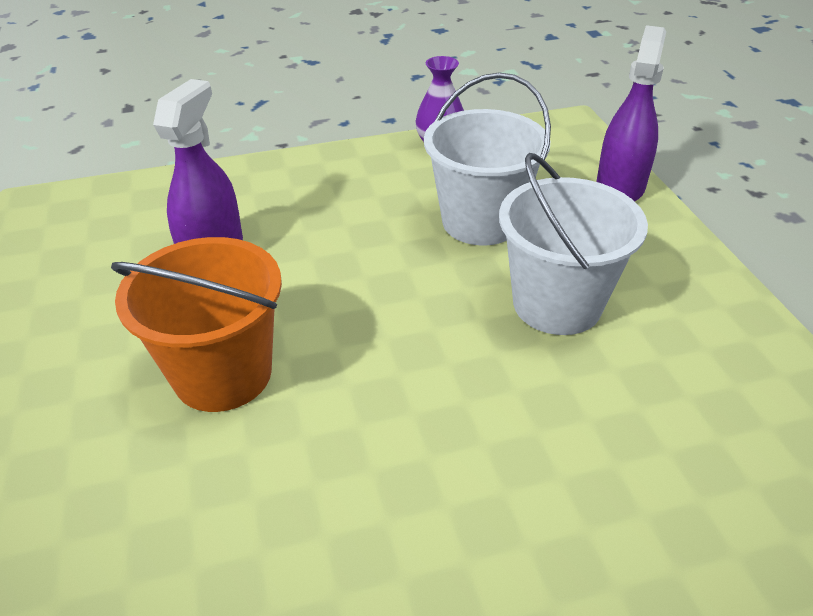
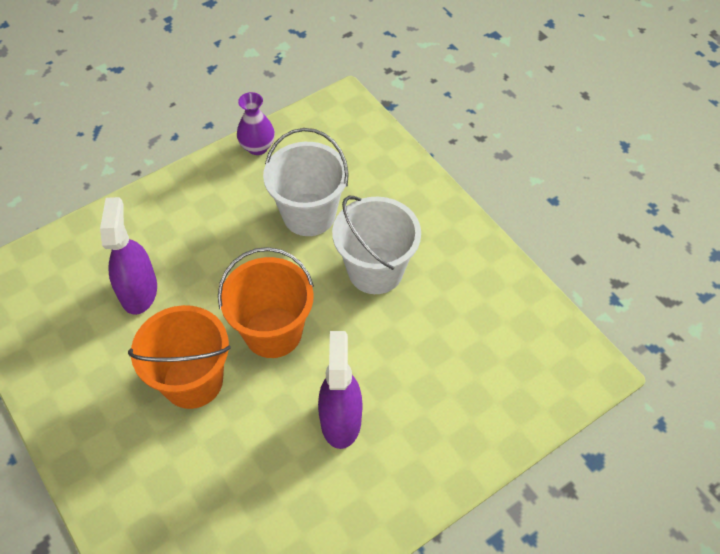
camera: 20 degrees left, 15 degrees up
purple spray bottle [596,25,666,201] -> purple spray bottle moved to [318,331,362,449]
none -> orange bucket [218,247,314,358]

